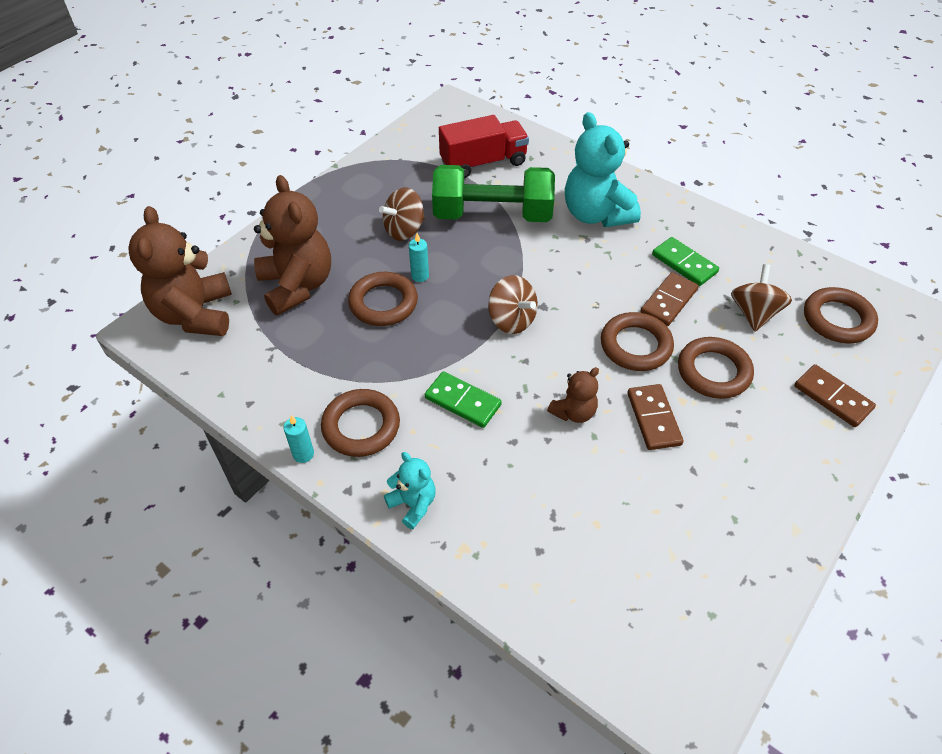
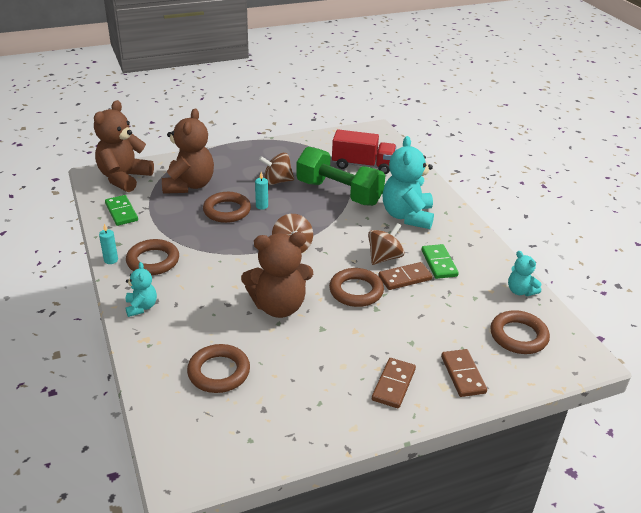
camera: 30 degrees right, 15 degrees down
green domino [425,371,502,428] -> green domino moved to [105,195,138,226]
brown teddy bear [547,367,599,423] -> brown teddy bear [241,232,313,318], size x1.97
brown domino [627,384,684,450] -> brown domino moved to [372,358,416,408]
brown ring [678,337,754,399] -> brown ring moved to [187,344,250,393]
brown spinning top [731,264,792,331] -> brown spinning top moved to [368,223,405,265]
none -> turquoise teddy bear [508,251,541,296]

